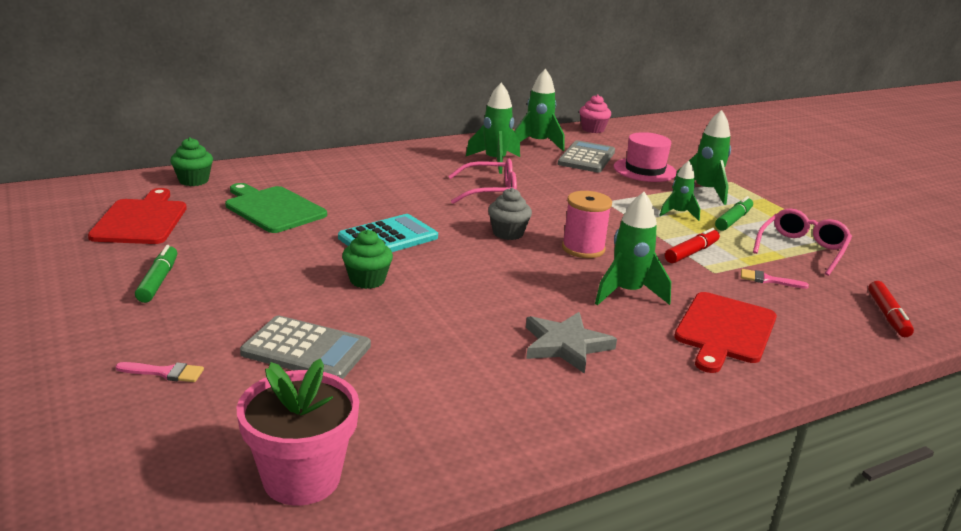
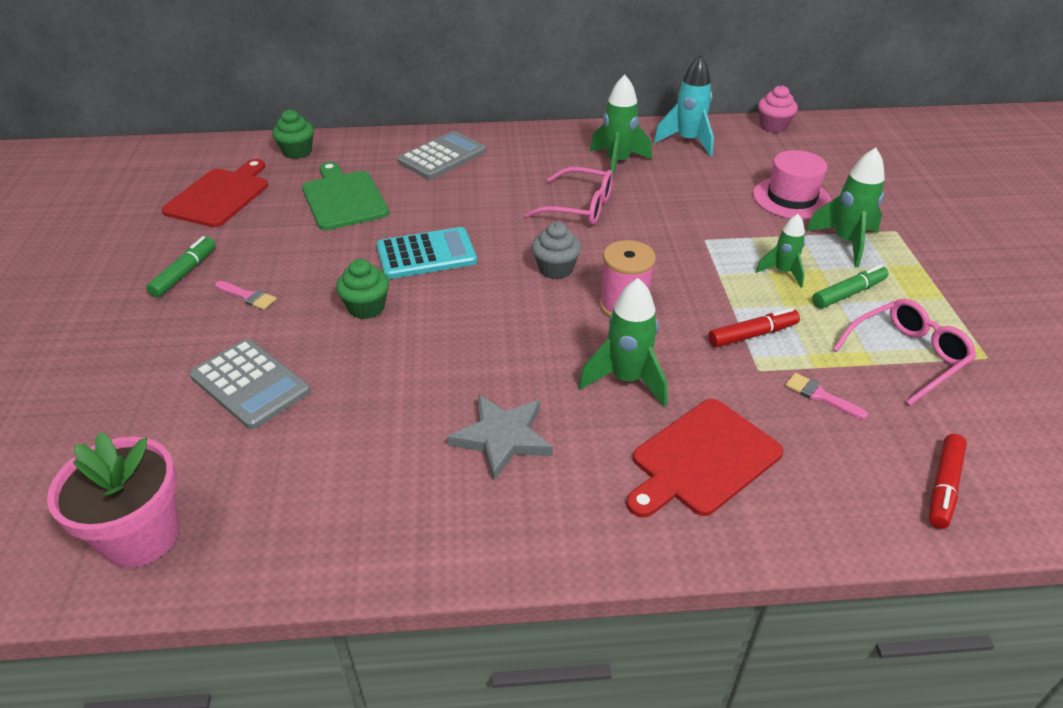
camera: 25 degrees right, 15 degrees up
pink brush [116,362,204,382] -> pink brush moved to [215,281,277,310]
green rocket [514,69,565,151] -> turquoise rocket [654,55,714,157]
grey calculator [558,140,615,173] -> grey calculator moved to [397,131,486,180]

